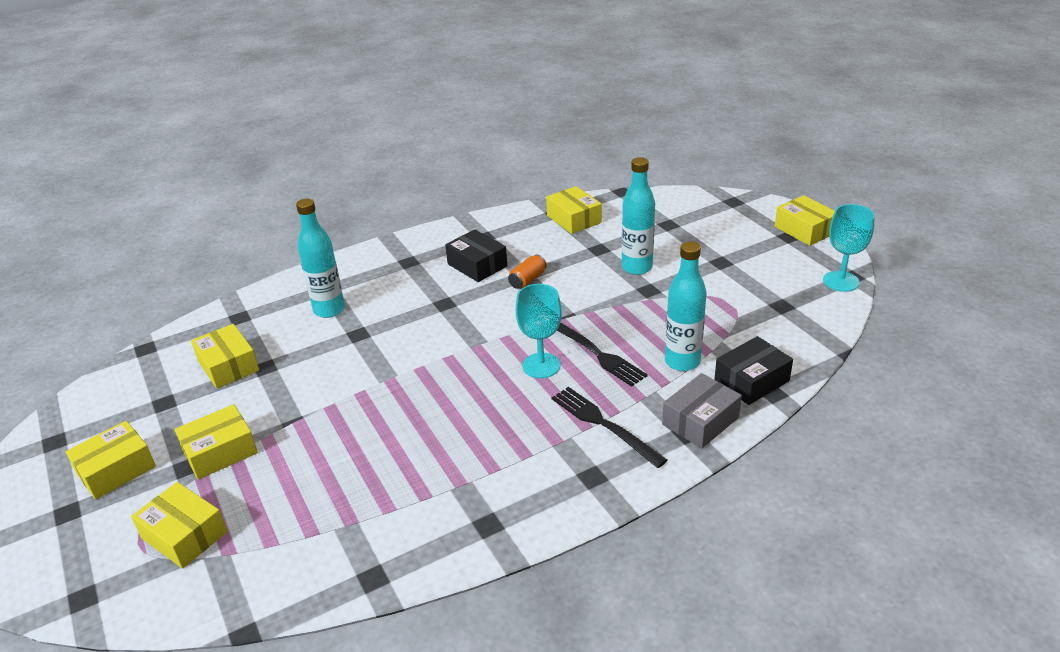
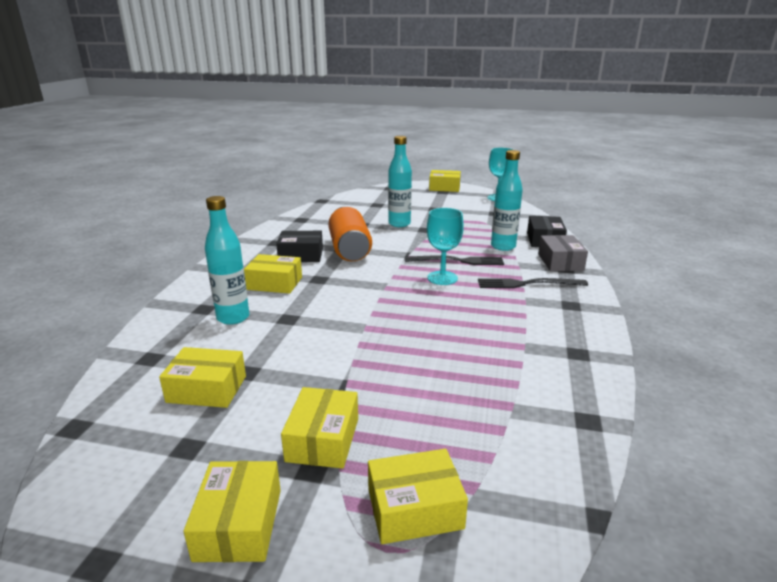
camera: 50 degrees left, 10 degrees down
orange can [508,255,547,289] -> orange can [328,206,372,261], size x2.17
yellow box [546,186,602,234] -> yellow box moved to [244,254,302,294]

